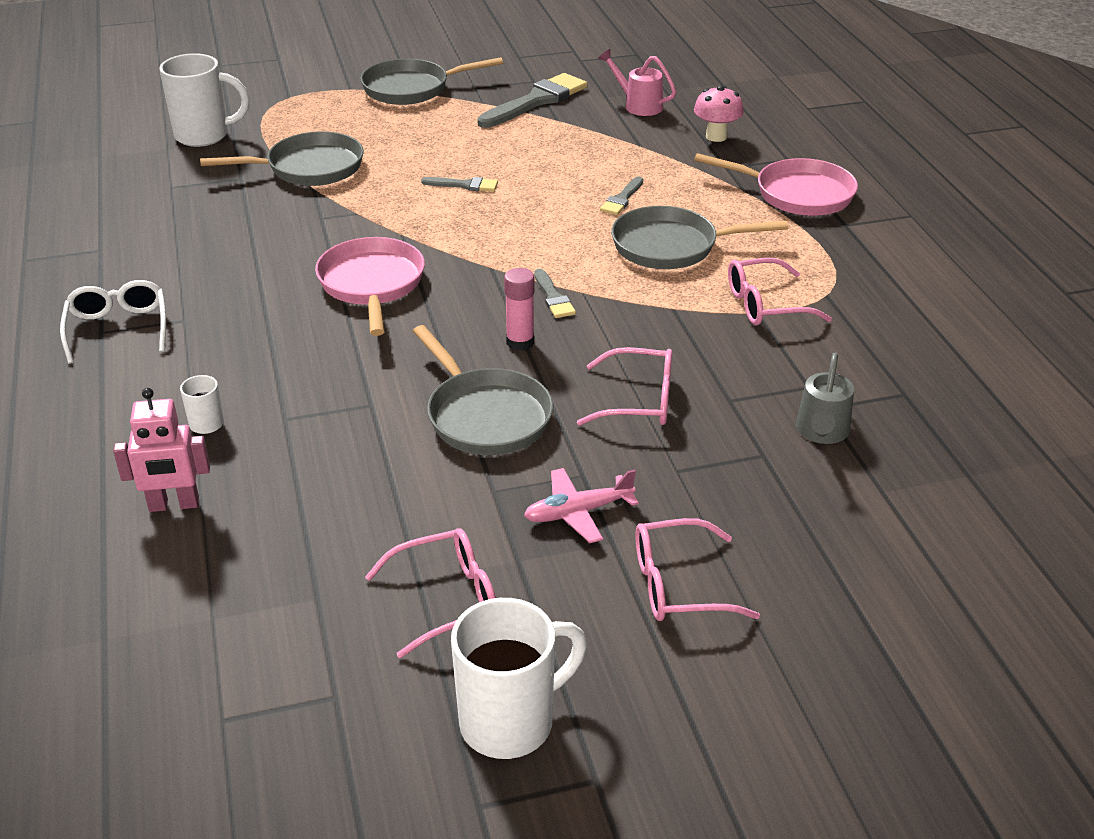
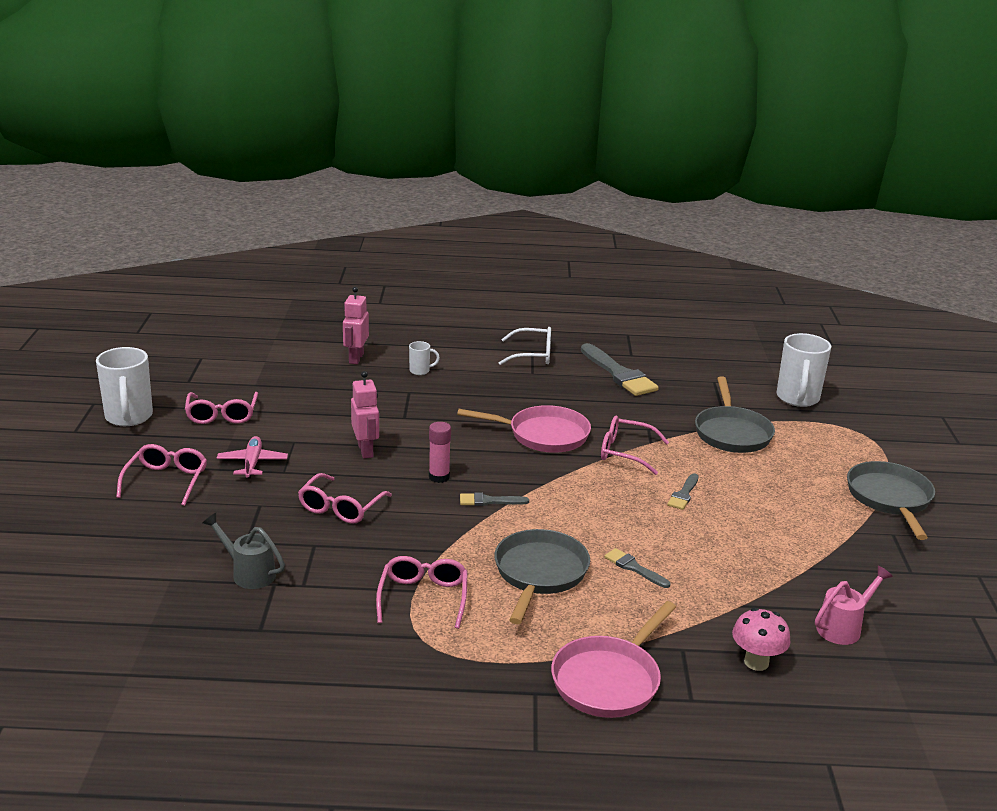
camera: 105 degrees right, 10 degrees down
grey pan [413,325,553,455] -> pink robot [351,371,379,459]
grey brush [477,73,588,128] -> grey brush moved to [581,343,659,396]
none -> pink glasses [601,416,669,475]

